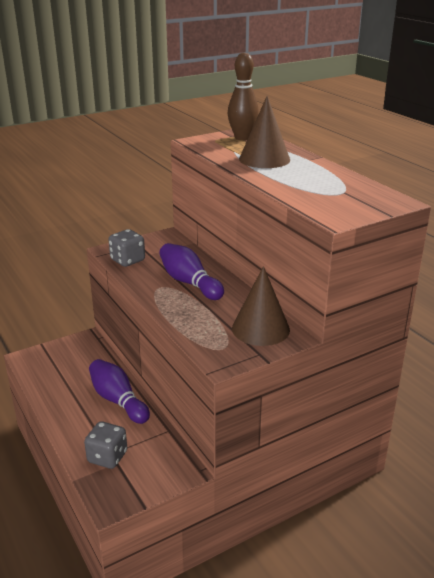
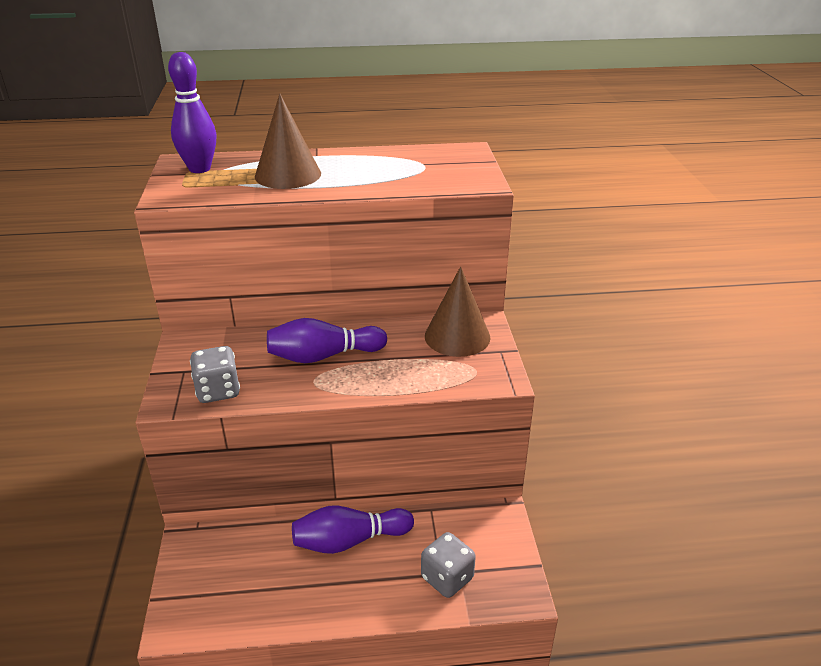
camera: 65 degrees left, 5 degrees up
brown bowling pin [228,52,259,140] -> purple bowling pin [168,52,216,173]

